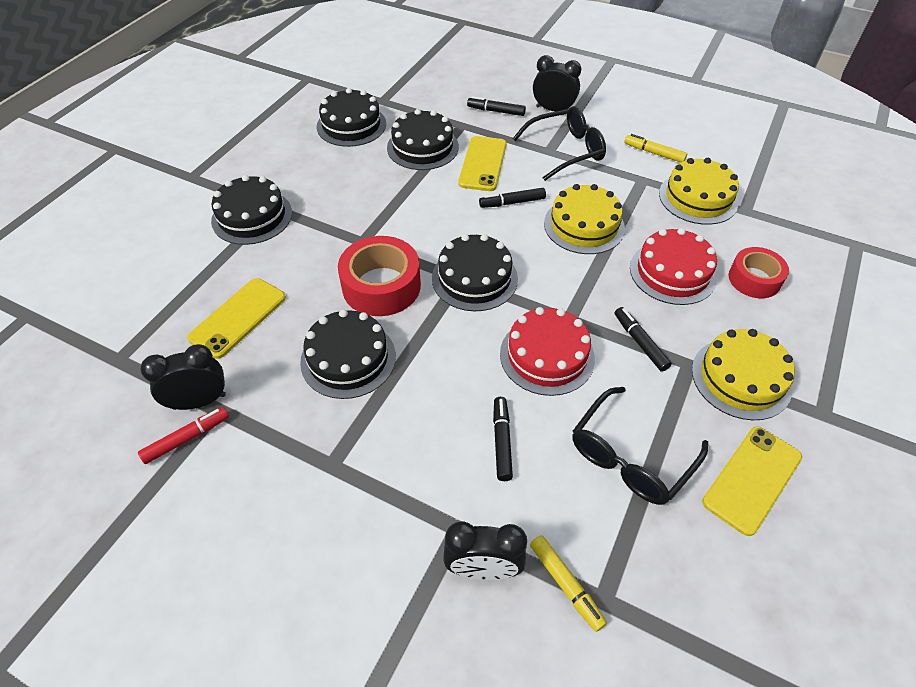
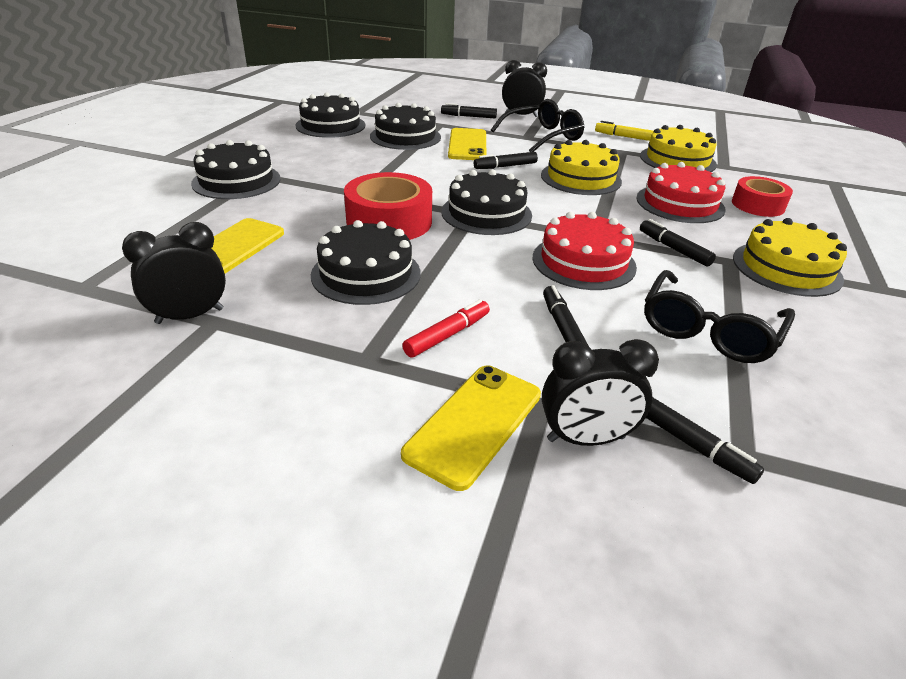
camera: 10 degrees left, 15 degrees down
red marker [138,407,229,464] -> red marker moved to [402,299,490,358]
yellow marker [530,535,607,632] -> black marker [646,397,764,484]
yellow phone [702,426,802,536] -> yellow phone moved to [401,365,541,491]

